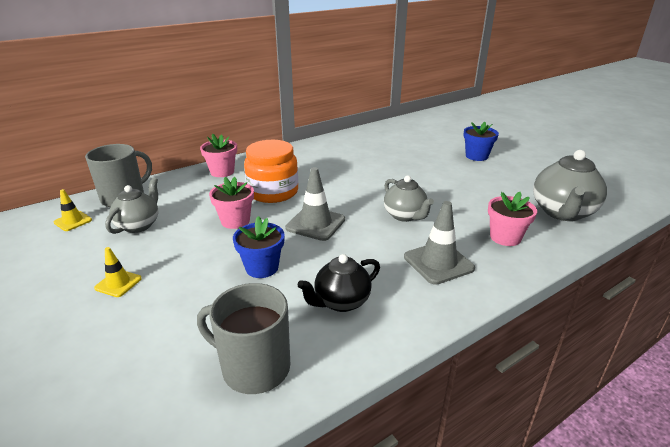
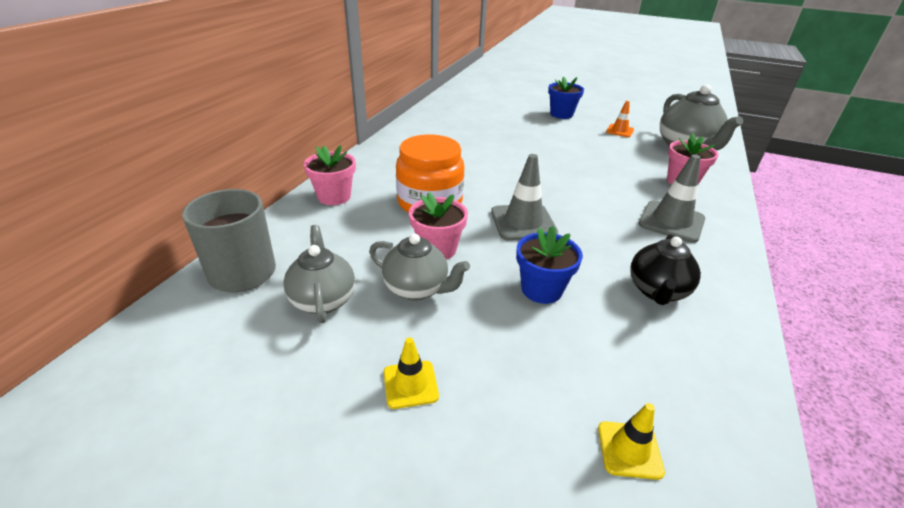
camera: 35 degrees left, 5 degrees up
yellow traffic cone [54,189,92,231] -> yellow traffic cone moved to [598,403,665,480]
grey mug [197,283,290,394] -> none
grey teapot [384,176,434,222] -> grey teapot moved to [369,234,470,301]
none -> orange traffic cone [606,101,634,137]

